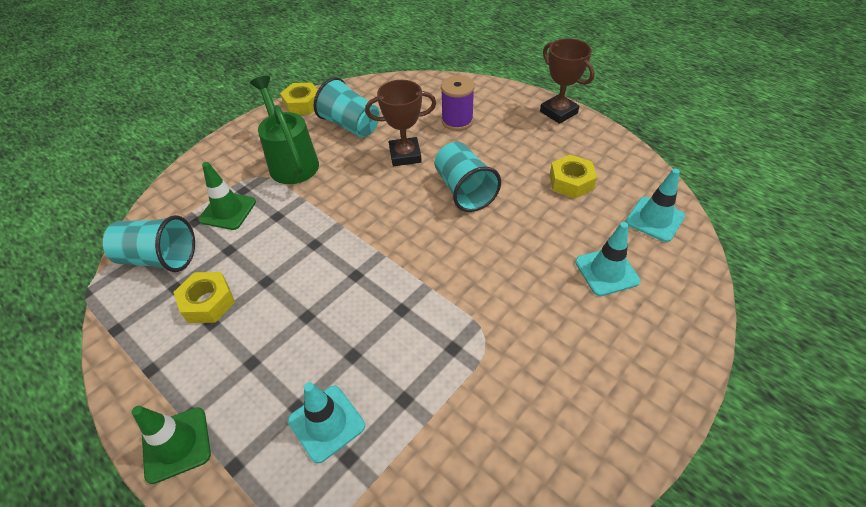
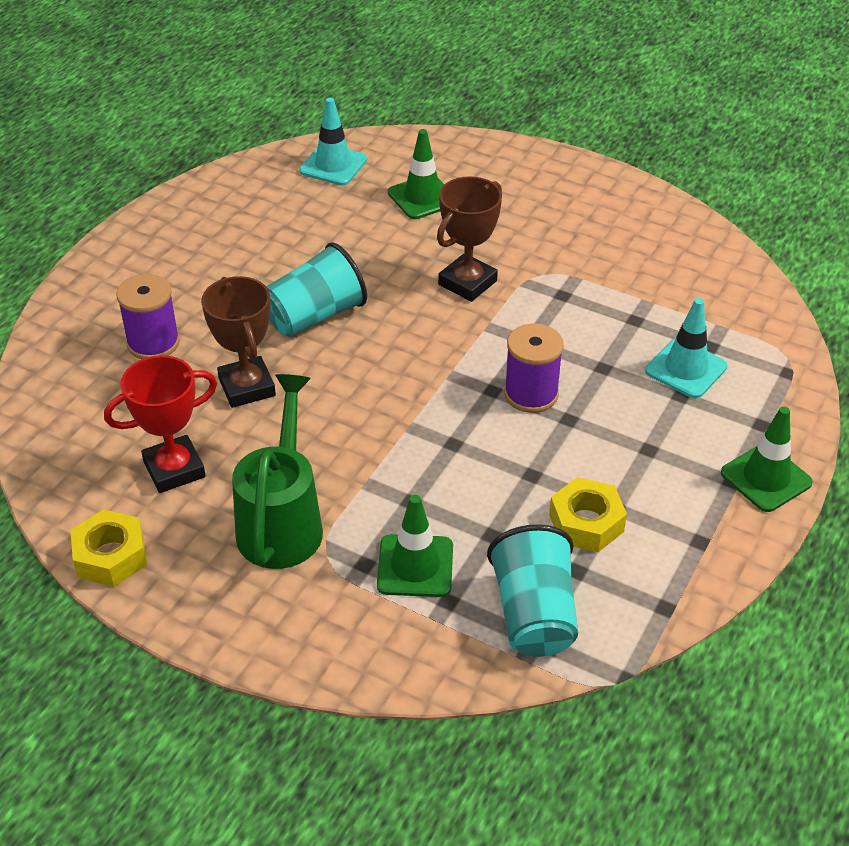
camera: 105 degrees left, 5 degrees down
green watering can [250,76,319,184] -> green watering can turned 135 degrees clockwise [232,374,323,569]
turquoise cup [314,77,379,138] -> red trophy [104,355,217,493]
brown trophy [540,38,594,124] -> brown trophy moved to [437,176,502,302]
yellow nut [550,154,597,198] -> none
turquoise traffic cone [575,222,641,296] -> green traffic cone [388,129,445,219]
none -> purple spool [504,324,564,413]

